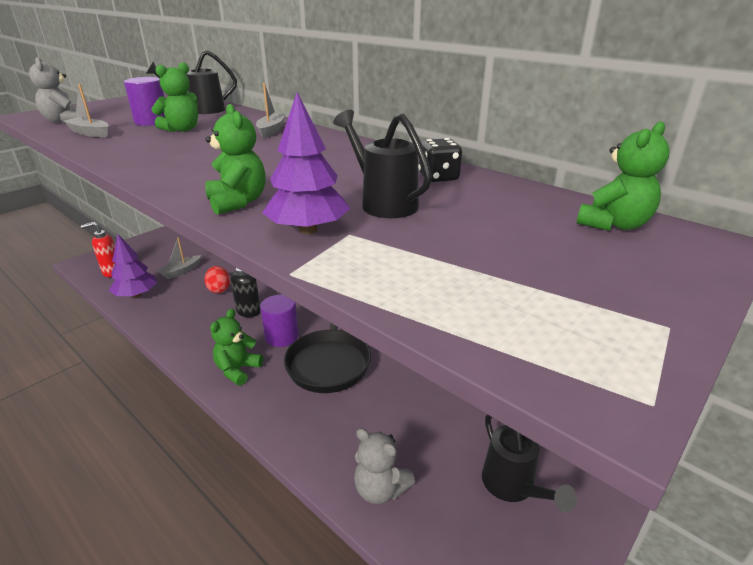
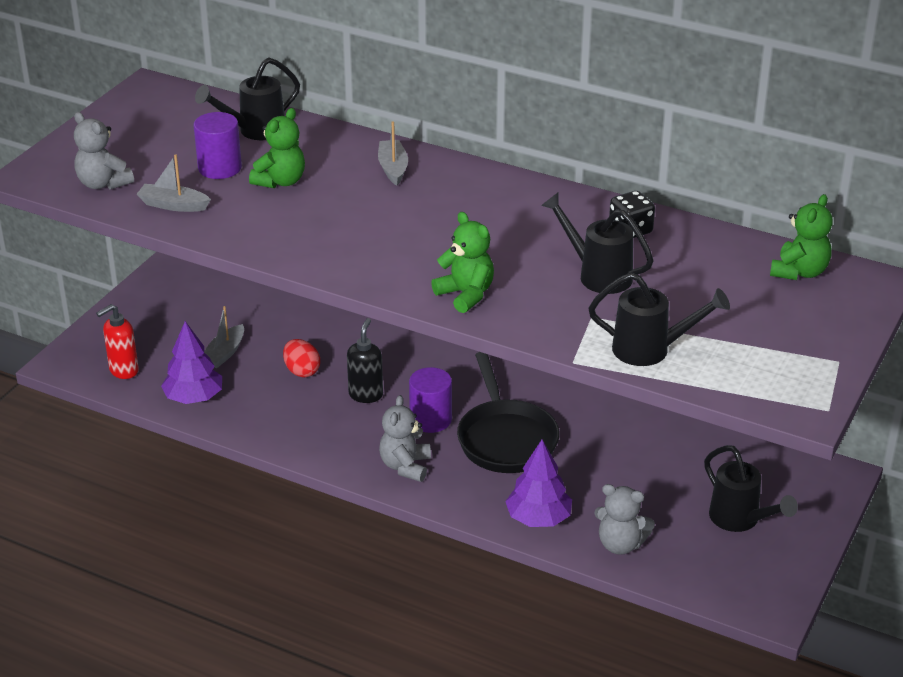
camera: 15 degrees left, 5 degrees up
green teddy bear [210,309,263,386] -> grey teddy bear [379,395,431,482]
purple tree [262,92,350,234] -> purple tree moved to [505,440,572,527]
none -> black watering can [588,272,730,366]

